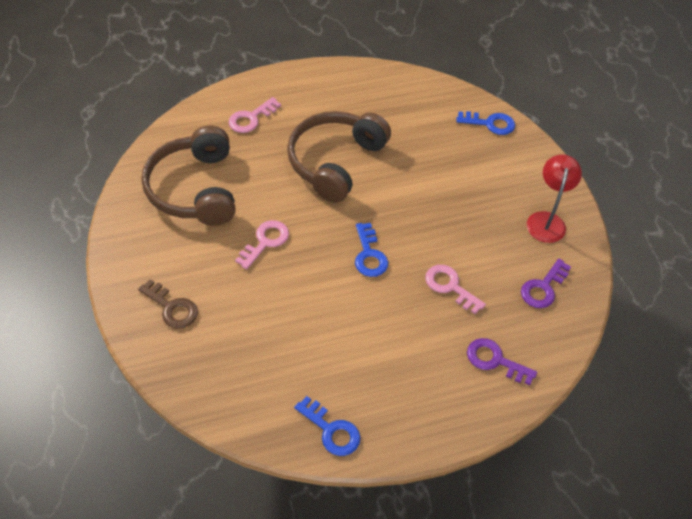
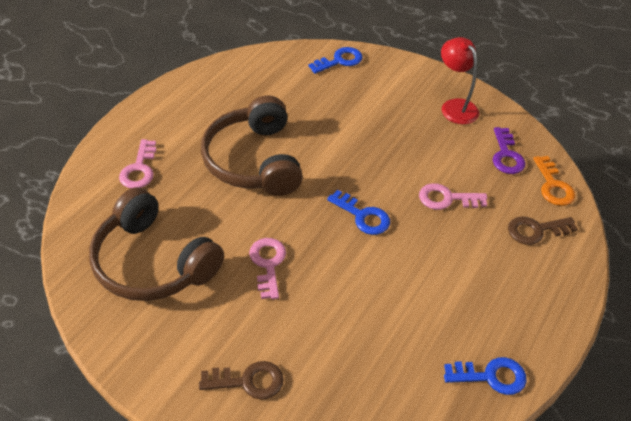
camera: 40 degrees left, 5 degrees down
purple key [467,338,537,385] -> brown key [508,216,578,245]
none -> orange key [533,156,575,206]

